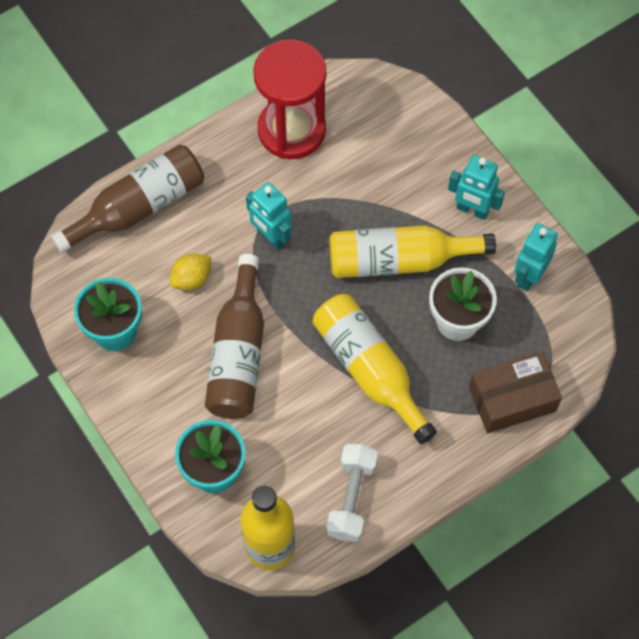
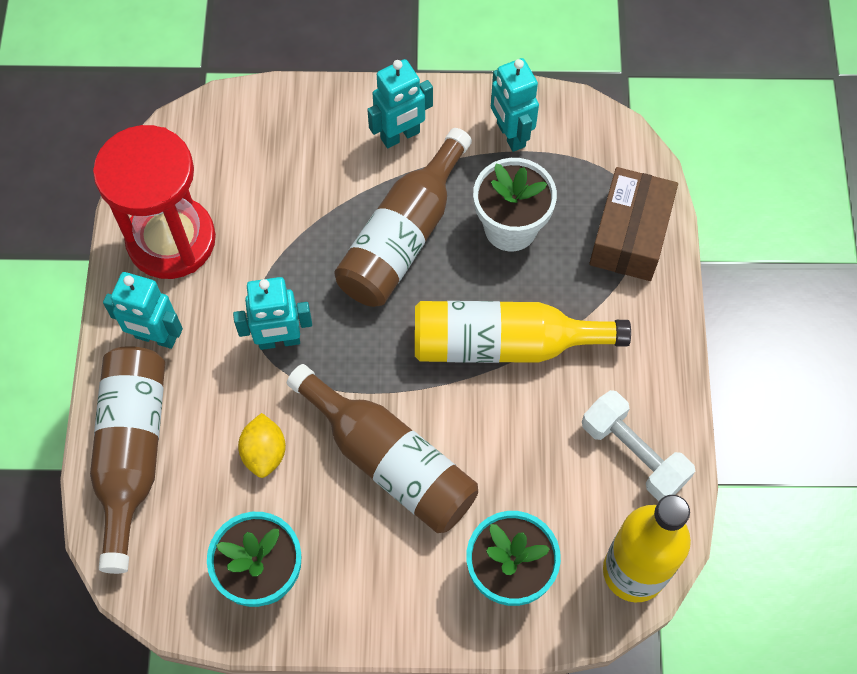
camera: 55 degrees left, 0 degrees up
yellow bottle [330,225,496,278] -> brown bottle [334,128,472,307]
none -> turquoise robot [103,272,183,349]

